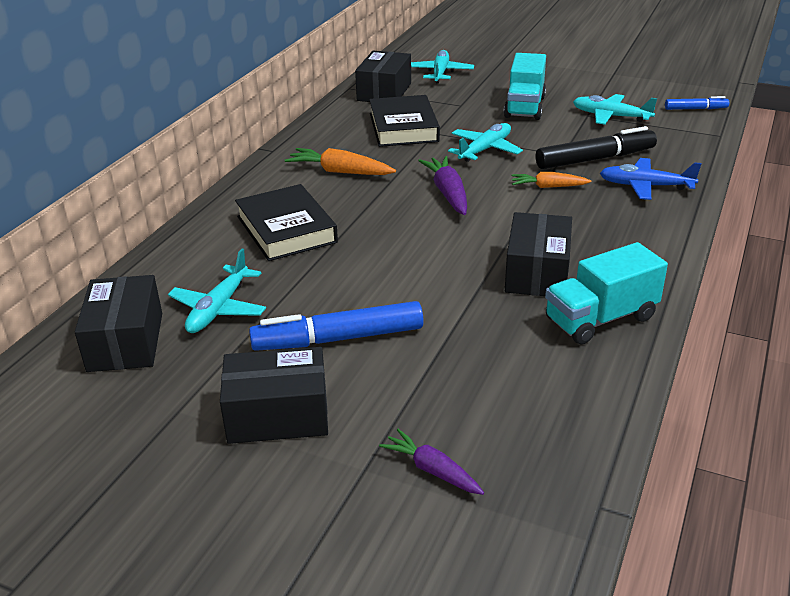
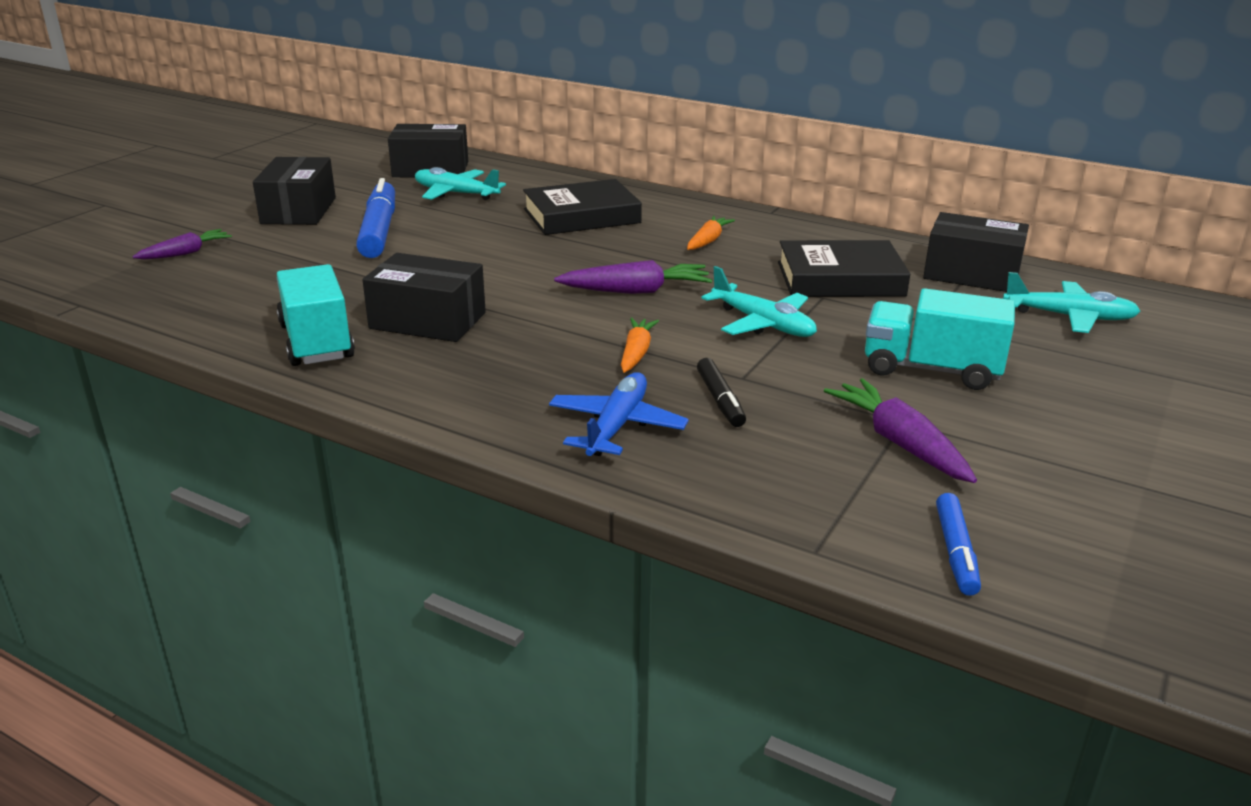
camera: 95 degrees right, 5 degrees down
orange carrot [285,148,396,175] -> orange carrot [687,216,735,250], size x0.66
black marker [535,126,657,169] -> black marker [697,358,746,427], size x0.54
turquoise plane [573,94,657,125] -> purple carrot [824,378,977,483]

